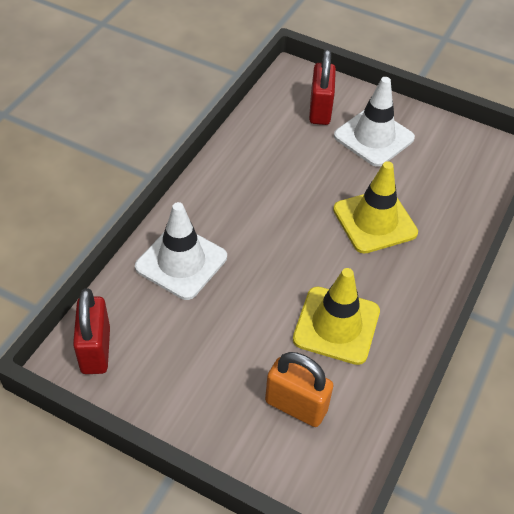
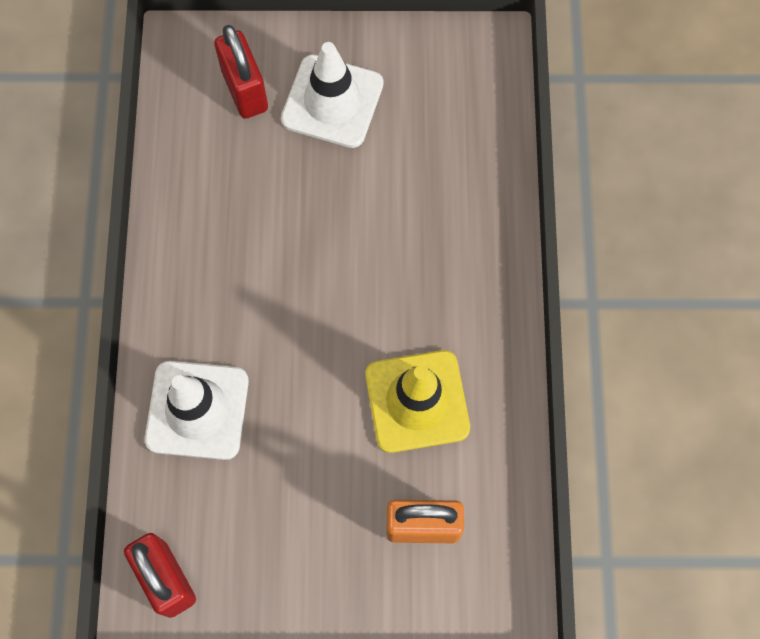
camera: 25 degrees left, 20 degrees up
yellow traffic cone [333,161,418,254] -> none

